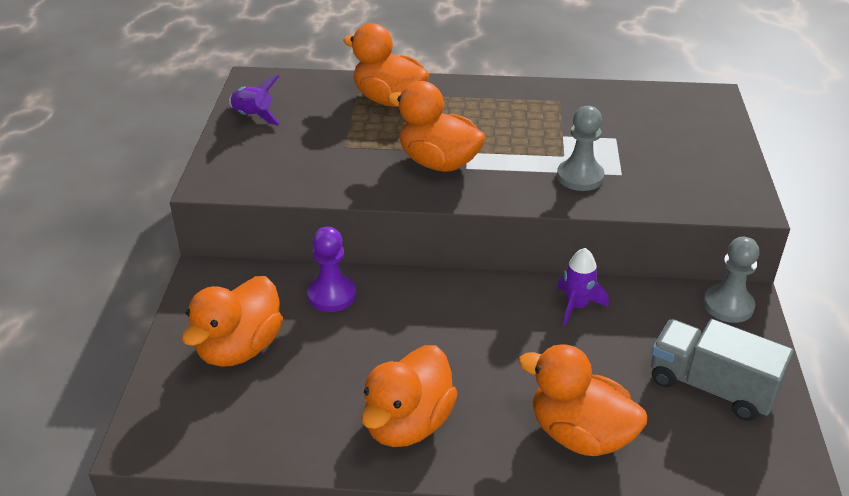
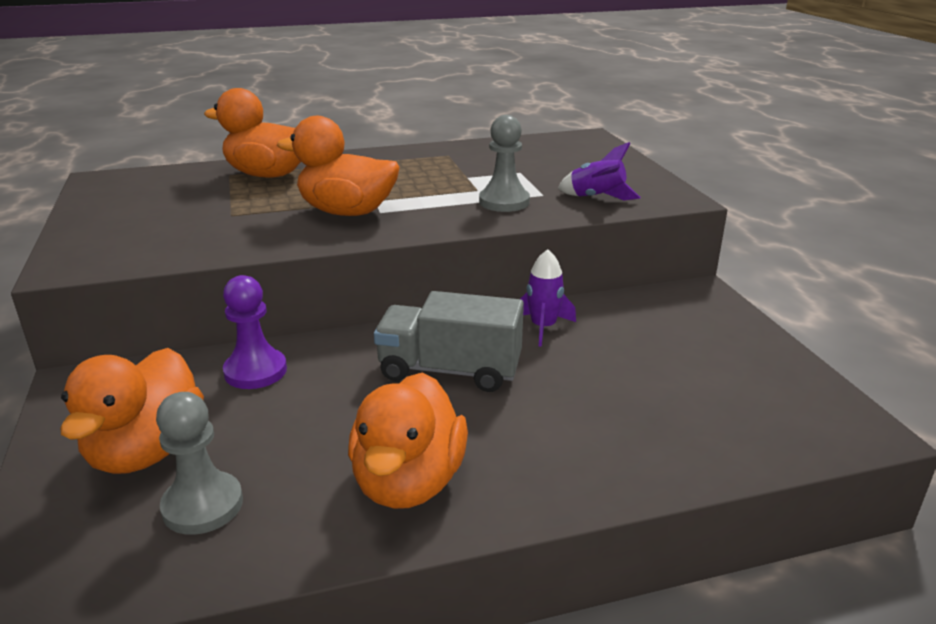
camera: 20 degrees left, 10 degrees down
purple rocket [229,75,280,125] -> purple rocket moved to [558,142,641,200]
orange duck [519,344,648,456] -> none
grey truck [651,319,794,421] -> grey truck moved to [374,291,524,392]
grey pawn [703,237,760,323] -> grey pawn moved to [156,392,243,535]

